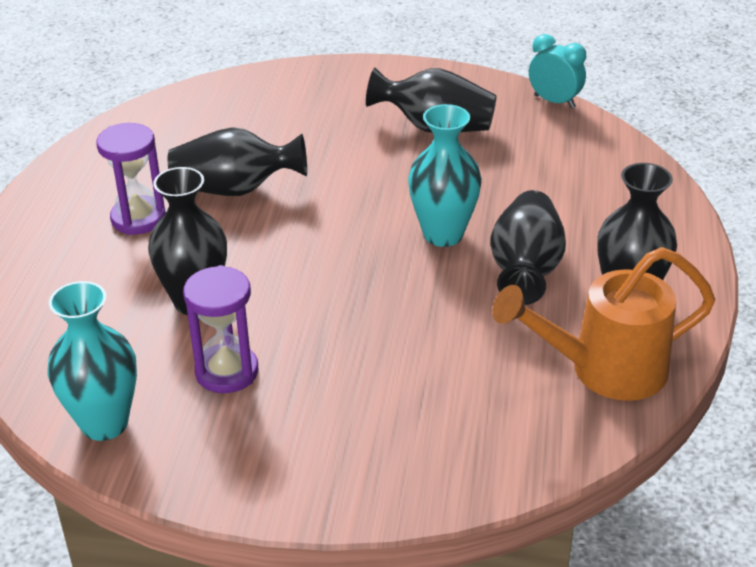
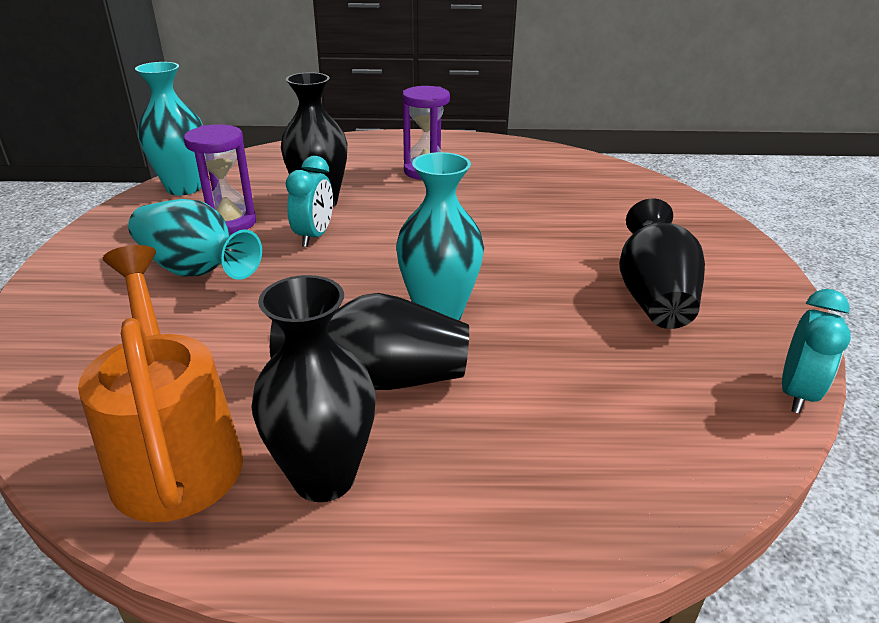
camera: 80 degrees right, 5 degrees down
black vase [168,127,307,196] -> none
none -> turquoise vase [128,199,262,280]
none -> turquoise clock [286,156,333,247]

